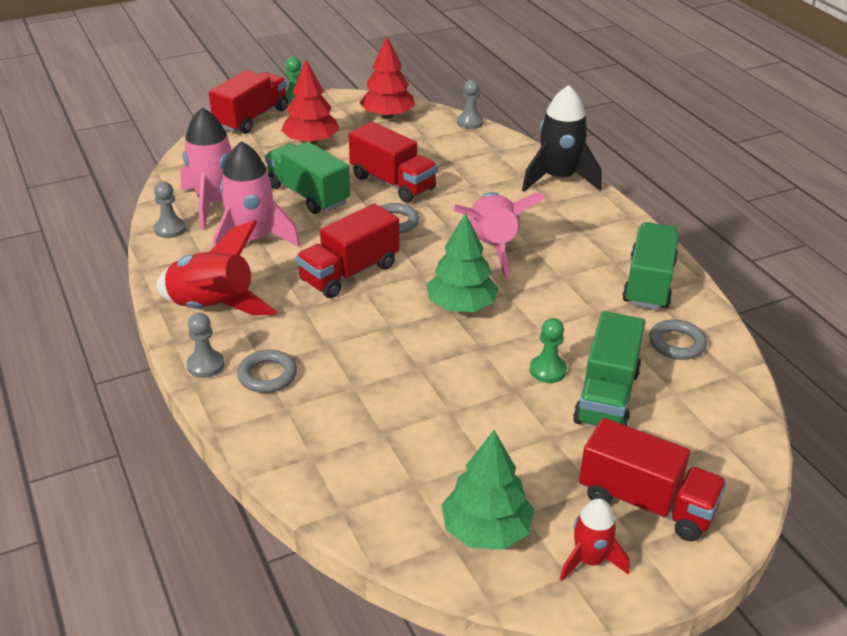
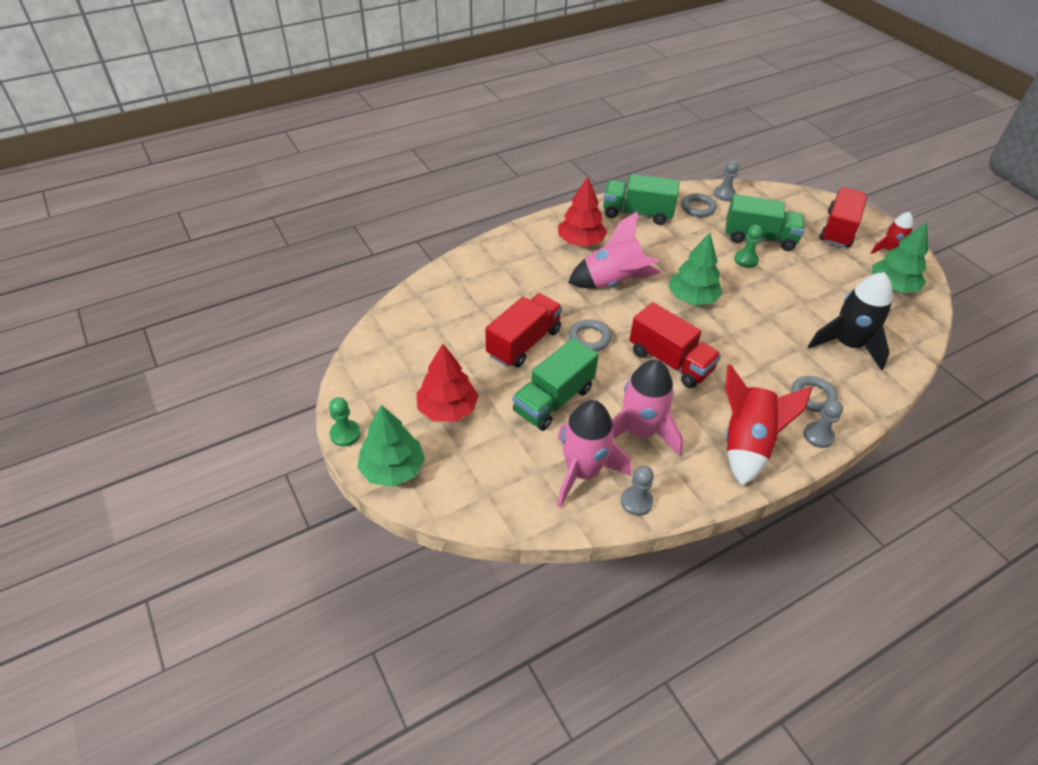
camera: 95 degrees left, 10 degrees up
red truck [209,70,288,134] -> green tree [357,405,425,487]
red tree [360,36,415,119] -> red tree moved to [558,177,607,247]
grey pawn [457,79,483,129] -> grey pawn moved to [714,161,739,201]
black rocket [522,85,602,192] -> black rocket moved to [808,272,893,371]

